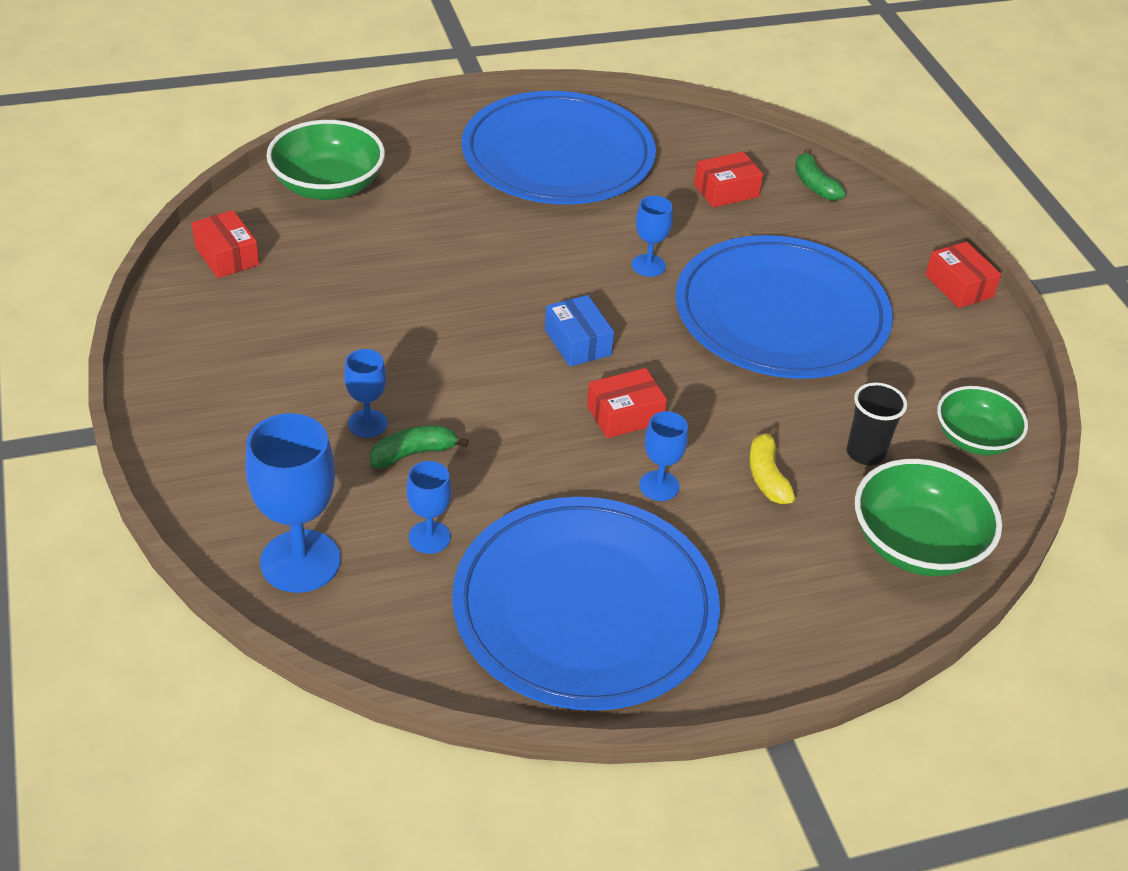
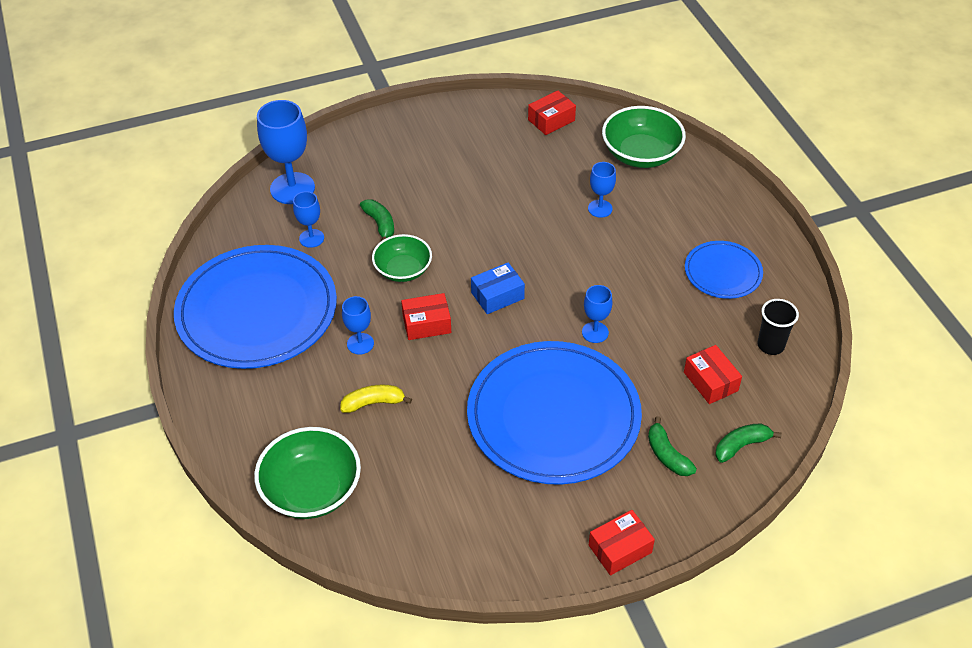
camera: 90 degrees right, 5 degrees up
blue goblet [344,349,387,438] -> blue goblet moved to [588,162,616,218]
blue plate [462,91,656,204] -> blue plate [685,241,763,299], size x0.49
red box [587,368,667,438] -> red box turned 75 degrees counterclockwise [401,293,451,340]
black cup [847,382,907,465] -> black cup moved to [757,299,799,355]
green bowl [937,386,1028,455] -> green bowl moved to [372,234,432,282]
none -> green banana [648,416,697,476]

